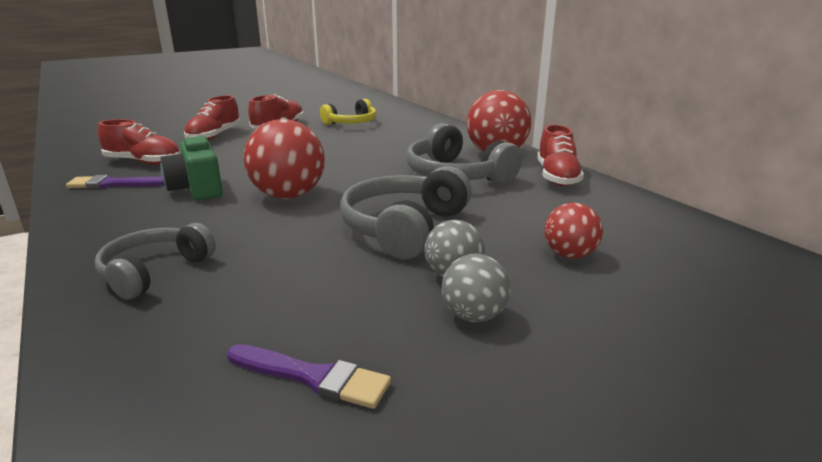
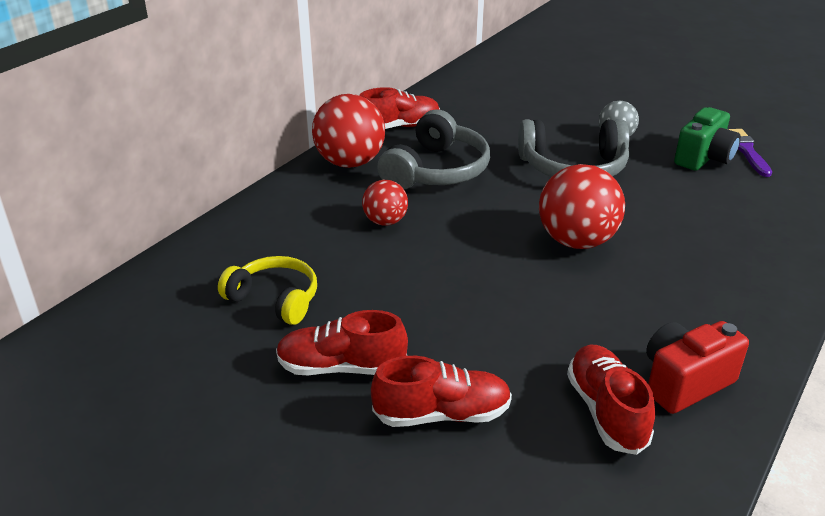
camera: 115 degrees left, 10 degrees up
purple brush [66,175,165,189] -> red camera [646,321,749,414]
grey headphones [95,223,216,300] -> none
green camera [160,136,223,200] -> green camera moved to [674,107,741,171]
grey ball [442,254,510,322] -> none
red ball [544,202,603,259] -> red ball moved to [362,180,408,226]

